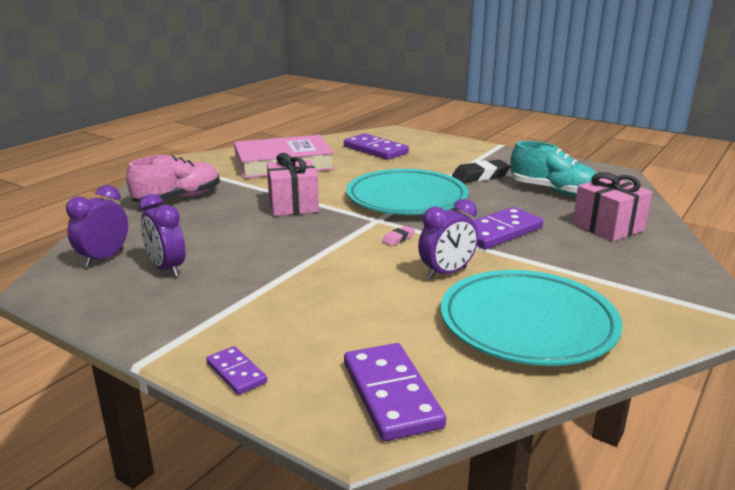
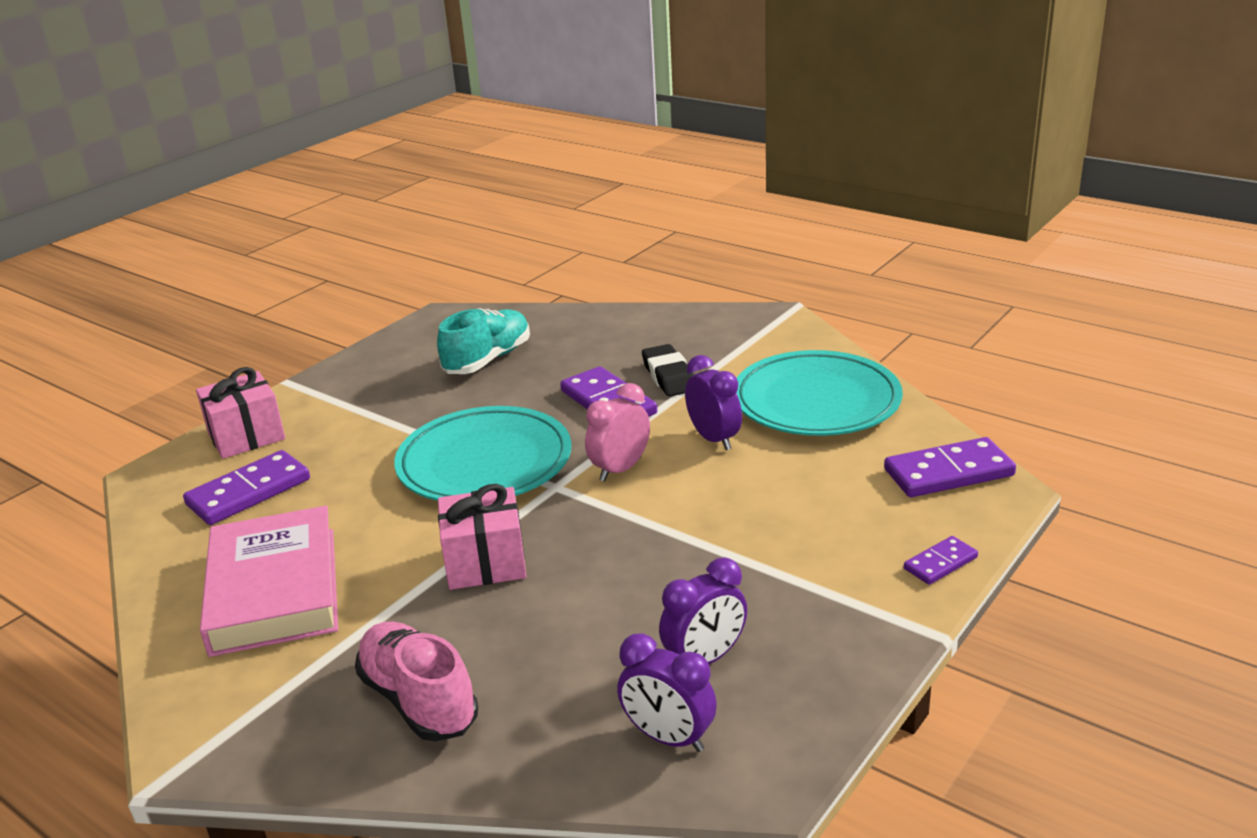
camera: 85 degrees left, 5 degrees up
pink eraser [382,226,415,246] -> pink clock [585,383,650,482]
black eraser [452,160,510,183] -> black eraser moved to [642,344,694,397]
pink gift [573,172,652,241] -> pink gift moved to [196,367,285,459]

